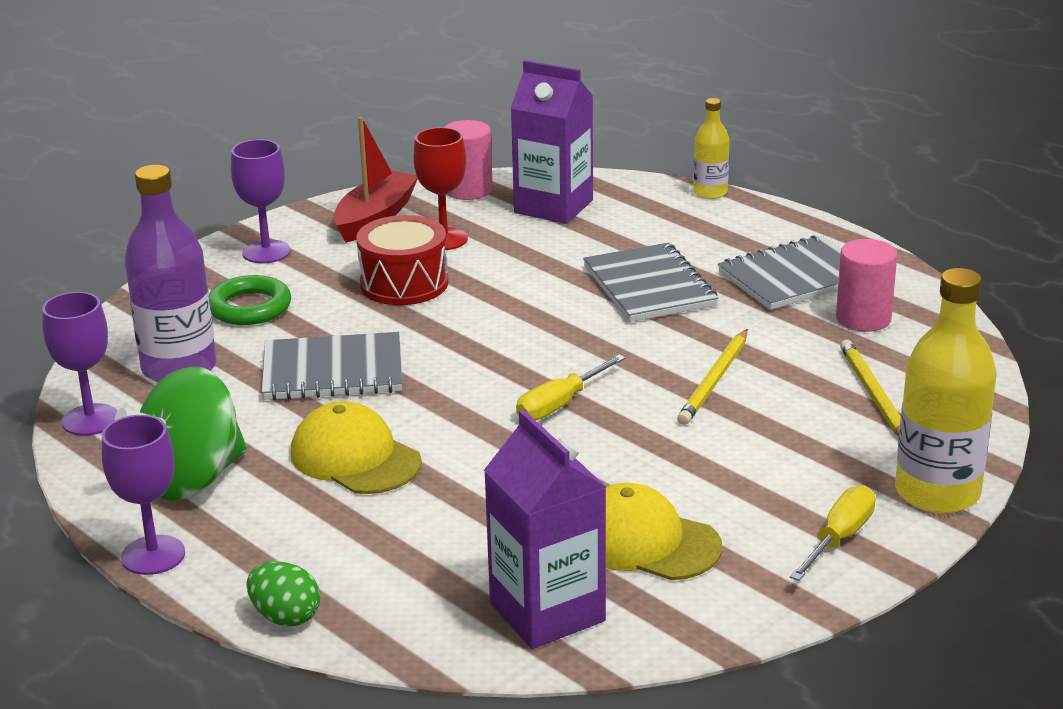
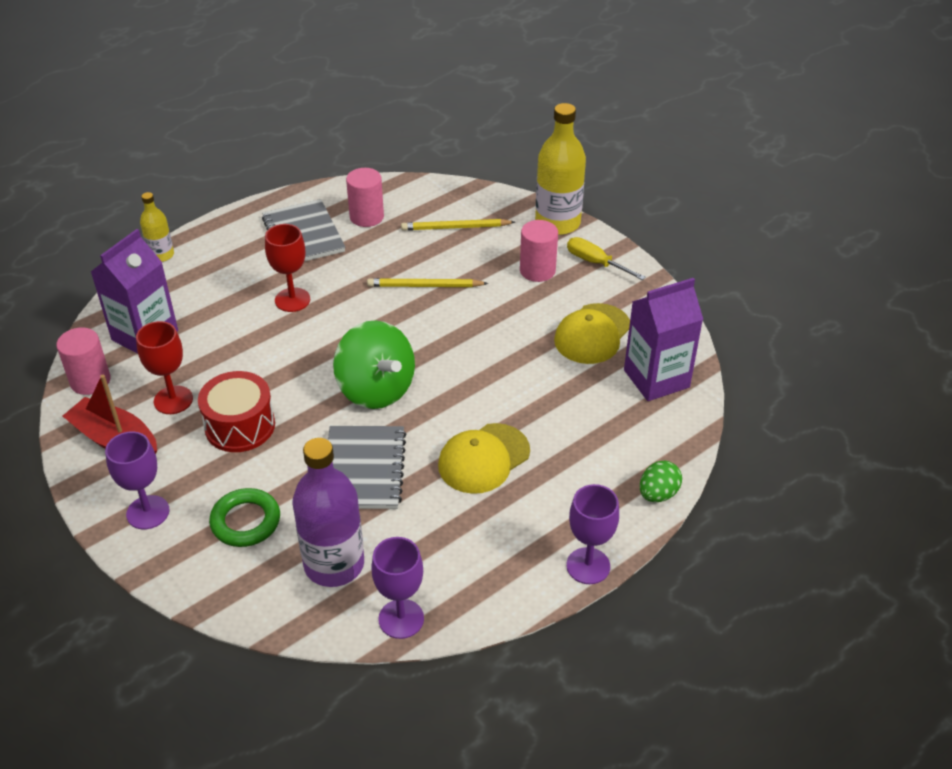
camera: 85 degrees left, 15 degrees up
green spinning top [115,366,247,501] -> green spinning top moved to [333,321,415,409]
yellow screwdriver [516,354,625,420] -> none
grey notebook [583,243,718,322] -> red goblet [265,224,310,312]
yellow pencil [677,329,748,425] -> yellow pencil turned 150 degrees clockwise [367,278,488,287]
none -> pink cylinder [520,220,558,282]

